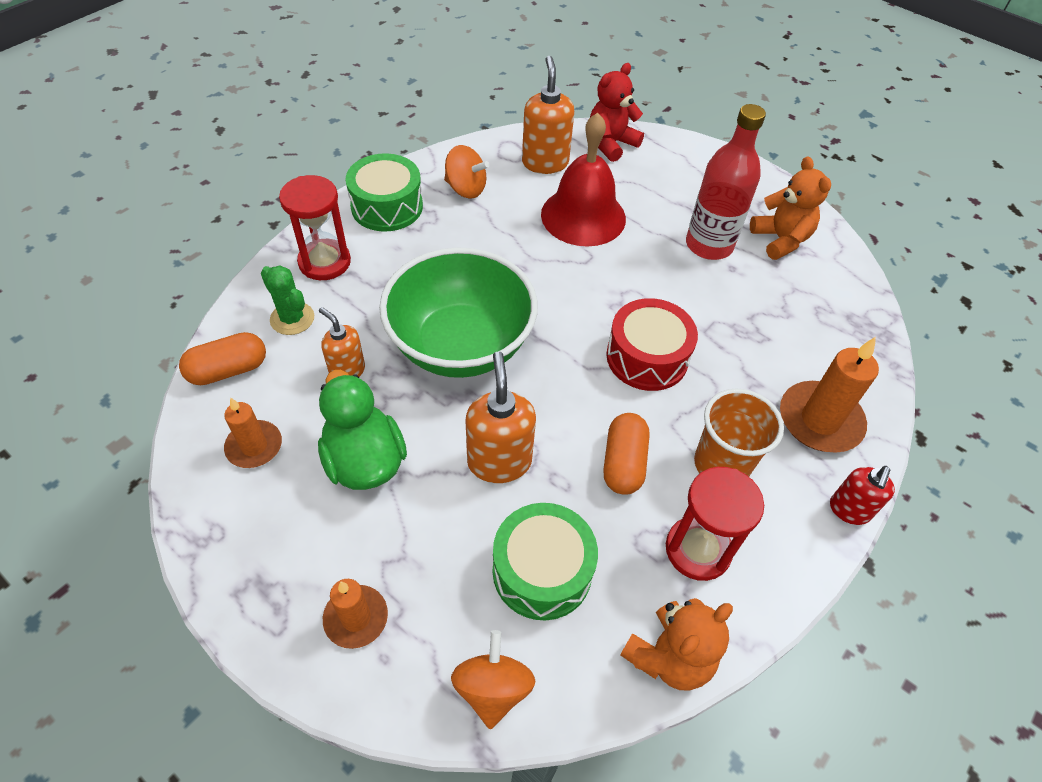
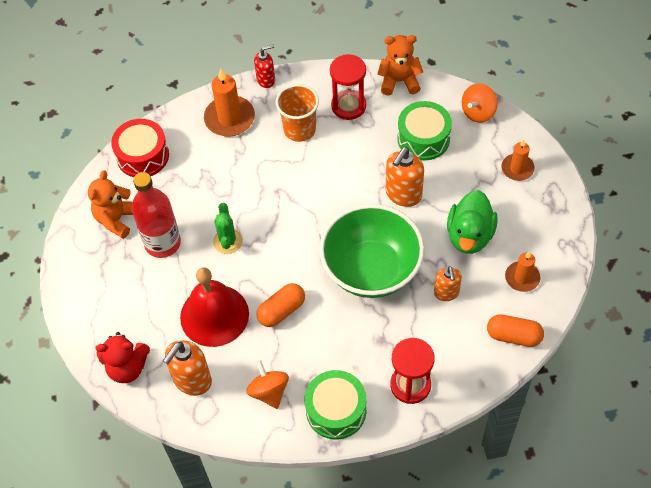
camera: 135 degrees left, 5 degrees up
green cactus [261,265,314,335] -> green cactus moved to [213,203,243,254]
orange capsule [603,413,650,495] -> orange capsule moved to [257,283,305,327]
red drum [606,298,698,391] -> red drum moved to [111,119,169,177]

